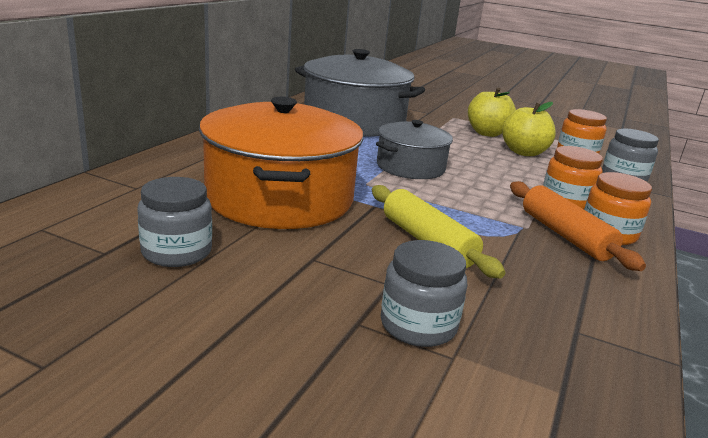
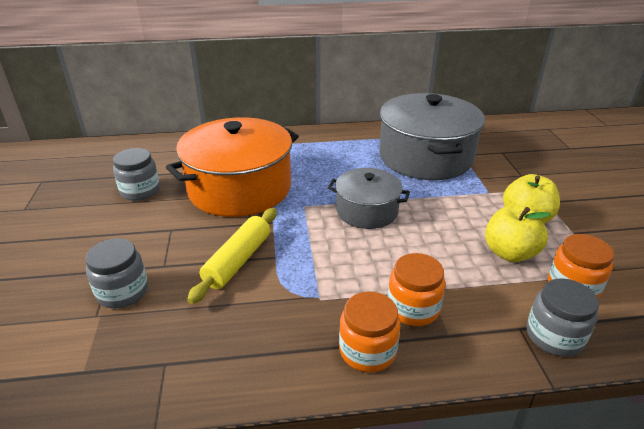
camera: 60 degrees right, 10 degrees up
orange rolling pin [510,181,646,271] -> none

